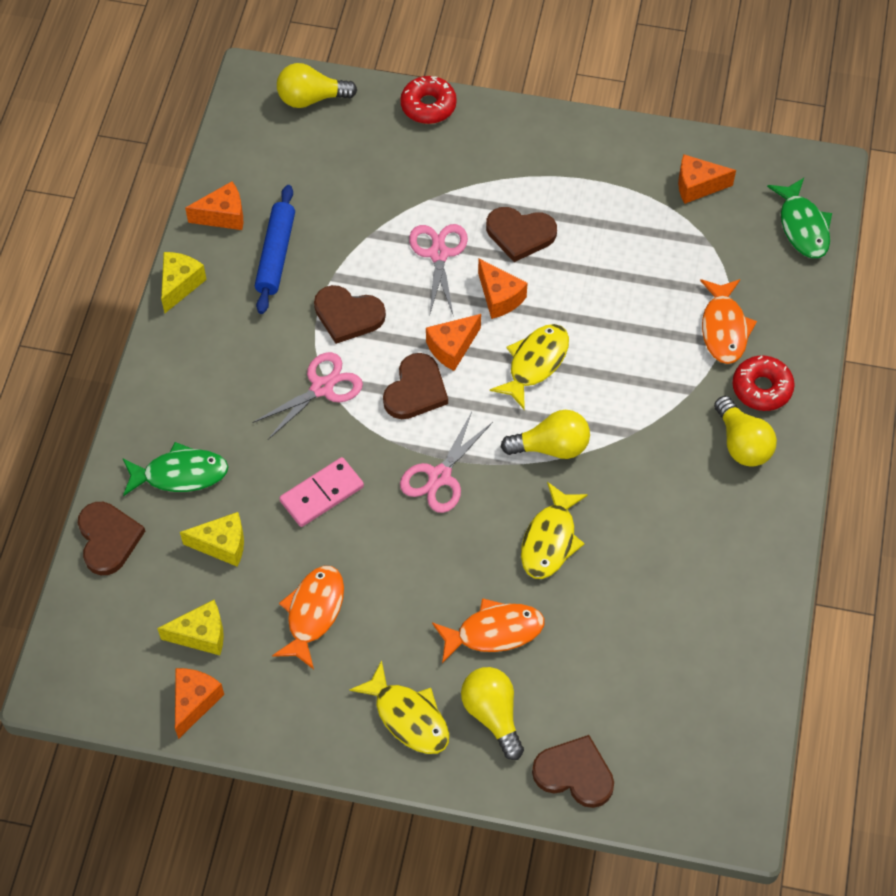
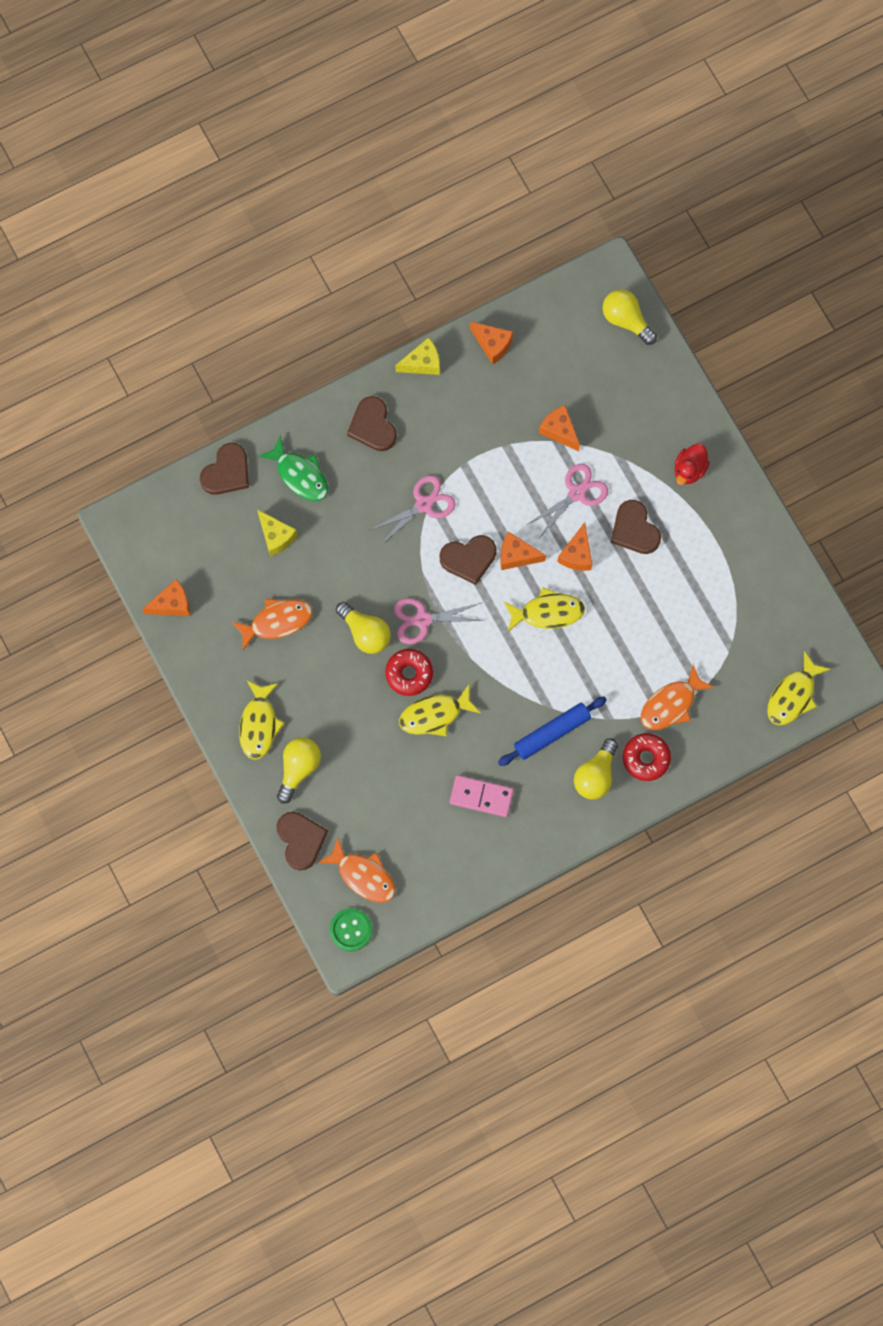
camera: 50 degrees right, 15 degrees up
yellow cheese [157,600,224,655] -> none
pink scissors [252,352,363,440] -> pink scissors turned 45 degrees counterclockwise [369,475,456,546]
blue rolling pin [255,185,295,314] -> blue rolling pin moved to [498,697,607,766]
pink domino [279,457,364,527] -> pink domino moved to [450,775,514,817]
brown heart [314,285,386,344] -> brown heart moved to [347,396,397,451]
red donut [400,76,457,124] -> red donut moved to [385,649,433,696]
orange fish [432,598,544,663] -> orange fish moved to [318,837,395,903]
yellow light bulb [501,410,590,459] -> yellow light bulb moved to [336,602,391,654]
orange cheese [678,155,736,204] -> orange cheese moved to [539,405,580,451]
green fish [767,178,832,258] -> yellow fish [767,651,831,725]
none -> green button [329,908,372,951]
none -> red duck [675,443,710,485]

